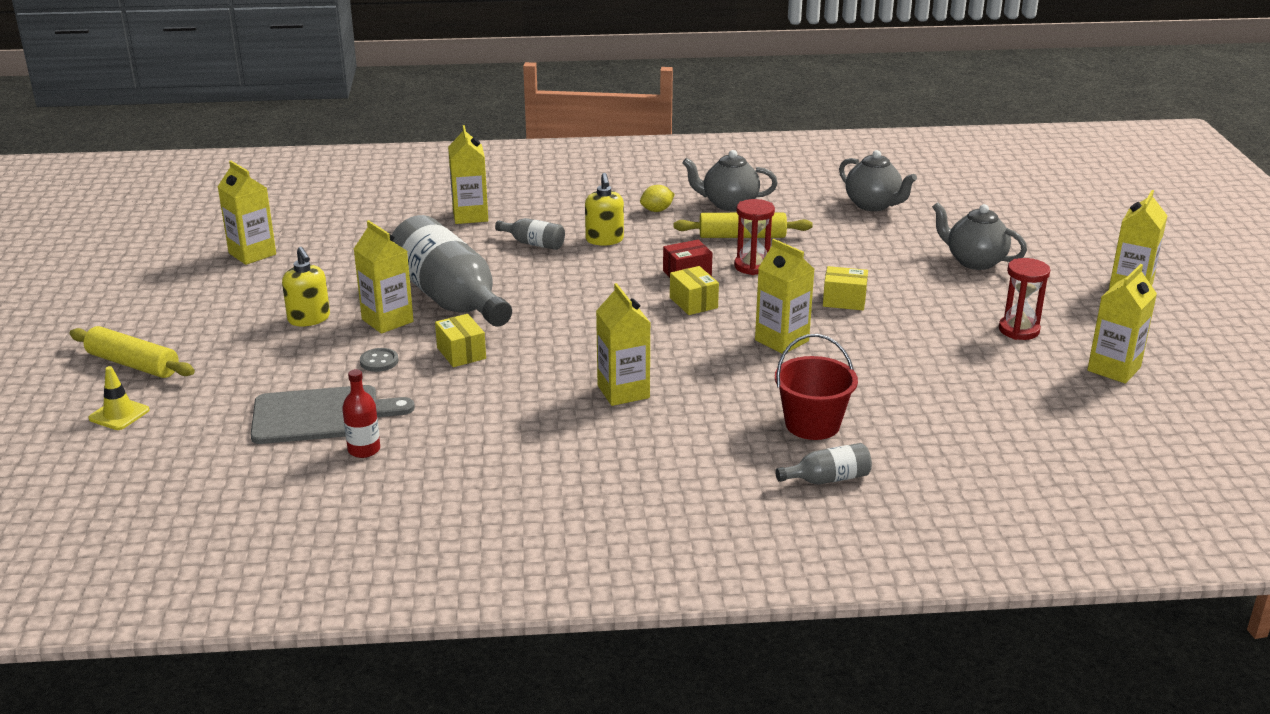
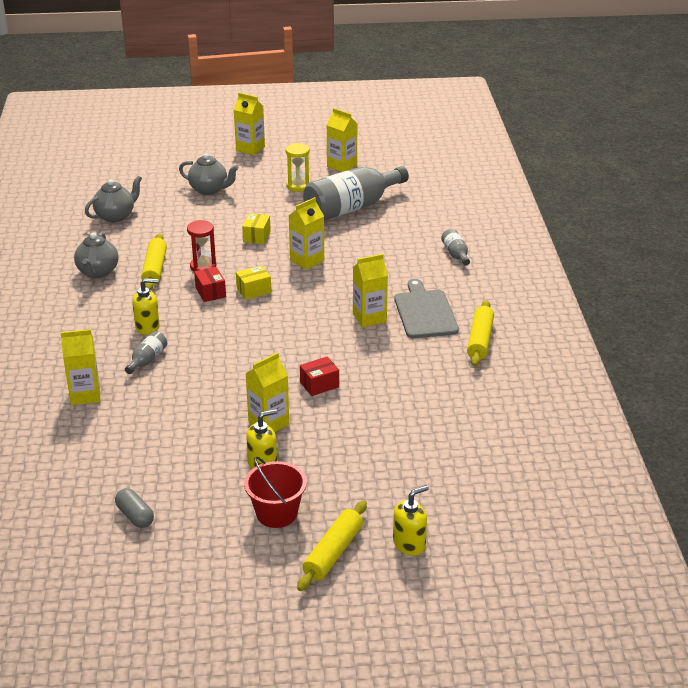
camera: 90 degrees left, 5 degrees up
yellow traffic cone [88,366,149,430] -> yellow soap dispenser [393,485,429,556]
yellow carton [218,161,276,265] -> grey capsule [115,488,154,528]
grey cutting board [250,385,415,444] -> grey cutting board moved to [394,279,459,338]
red bottle [342,369,380,458] -> none
grey button [360,348,398,372] -> none
grey bottle [392,215,512,327] -> grey bottle moved to [303,166,409,221]
yellow box [435,314,486,367] -> red box [300,356,339,396]
yellow lemon [640,185,675,212] -> none
red bucket [775,334,858,440] -> red bucket moved to [244,456,307,528]
grey teapot [932,202,1027,270] -> grey teapot turned 105 degrees counterclockwise [179,153,239,195]
red hourglass [999,258,1050,340] -> yellow hourglass [286,143,310,192]
none -> yellow rolling pin [467,300,494,367]

